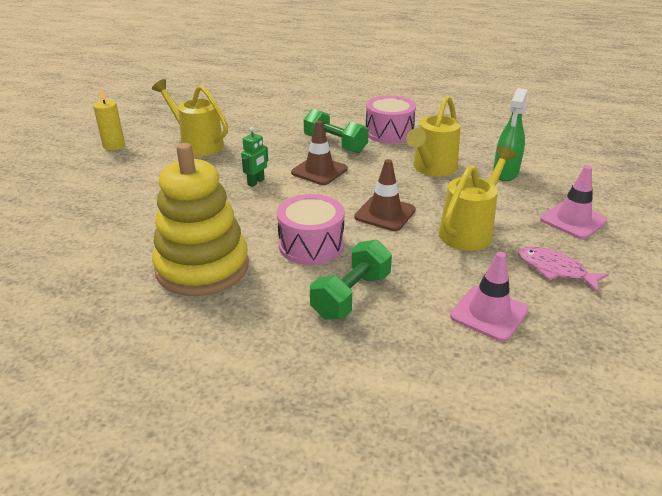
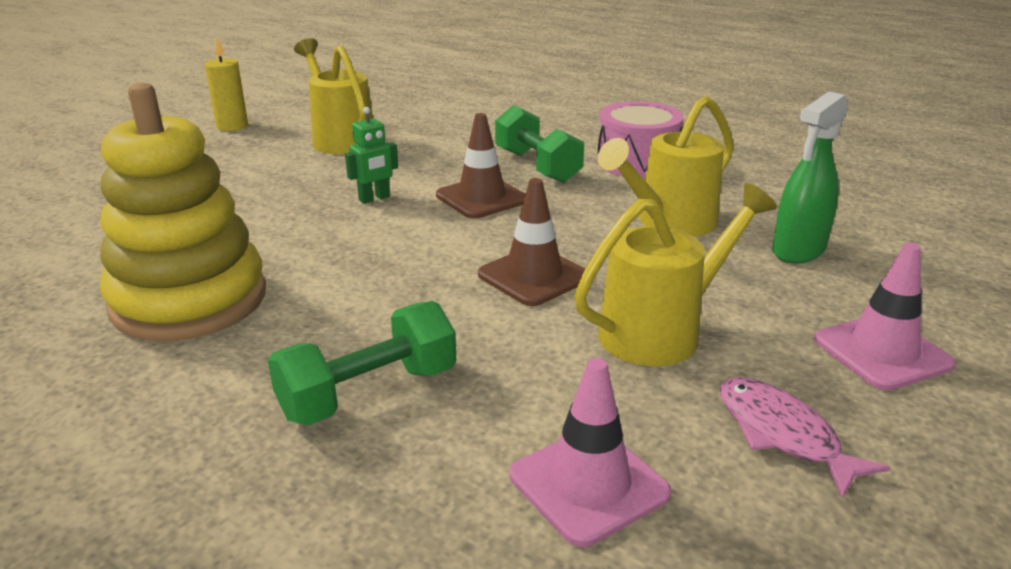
camera: 20 degrees right, 5 degrees down
pink drum [277,194,345,265] -> none

